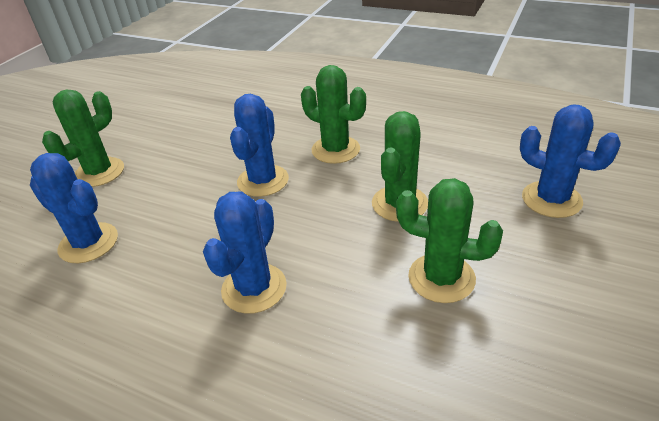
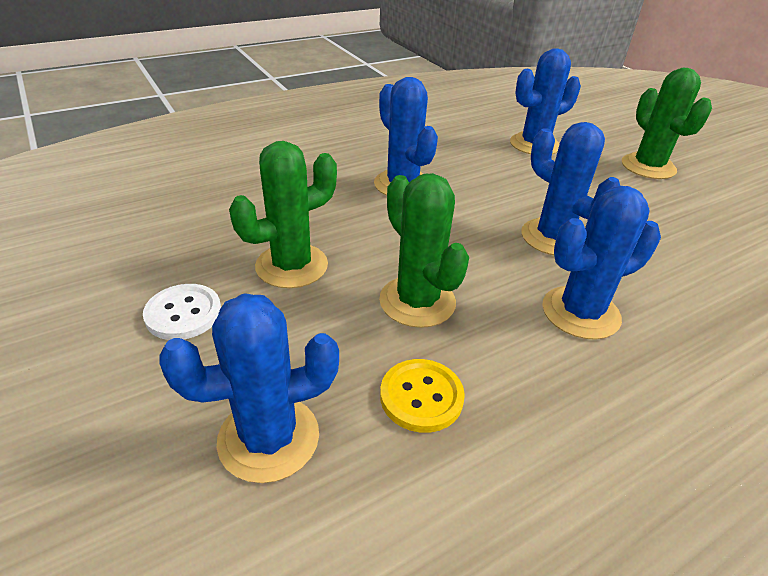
camera: 120 degrees right, 0 degrees up
green cactus [301,65,366,164] -> blue cactus [543,186,661,340]
none -> white button [143,284,221,340]
none -> yellow button [380,359,465,433]

